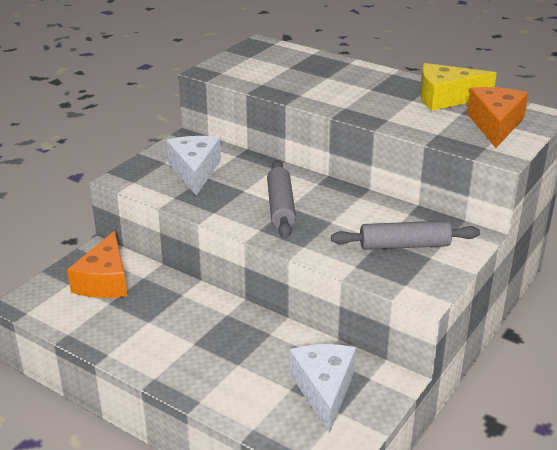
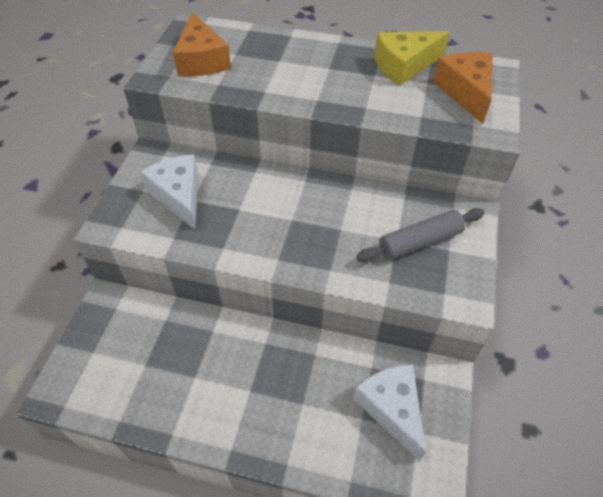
camera: 20 degrees left, 20 degrees up
orange cheese [67,231,127,298] -> orange cheese moved to [173,12,231,77]
grey rolling pin [267,160,296,238] -> none

